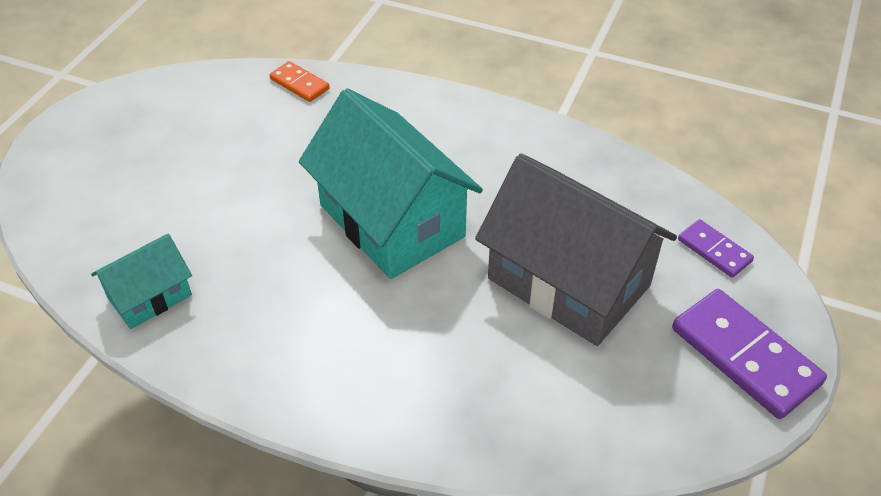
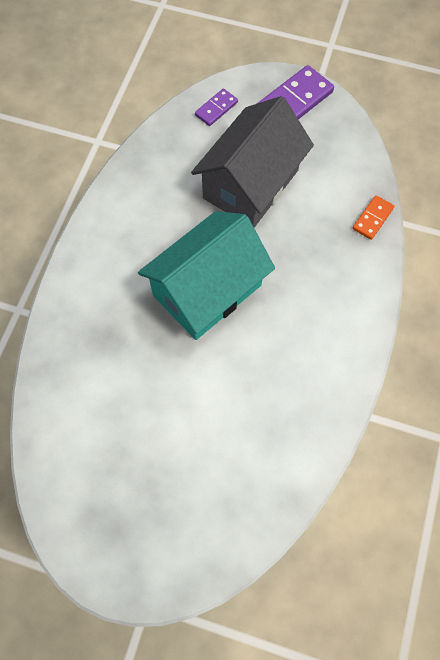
camera: 95 degrees left, 20 degrees up
turquoise house [91,234,192,329] -> none
orange domino [270,61,330,102] -> orange domino moved to [353,195,394,240]

